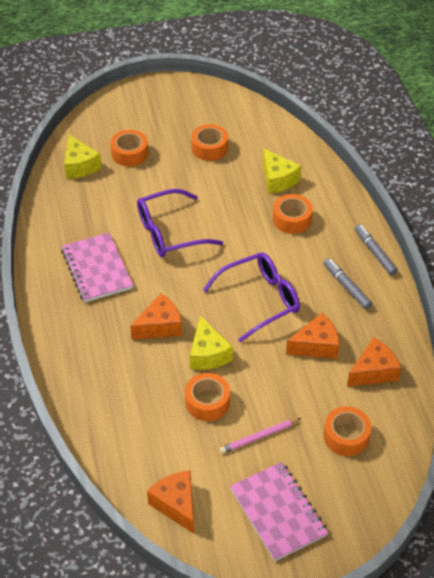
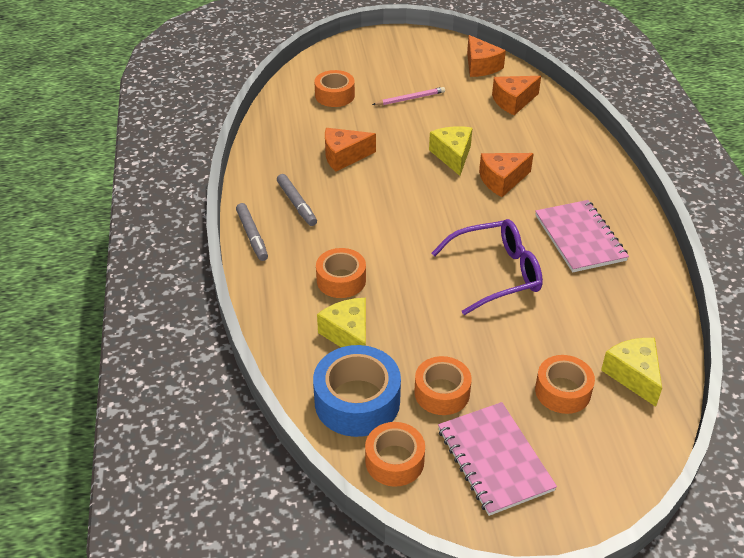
camera: 175 degrees left, 5 degrees down
orange tape [185,373,230,421] -> orange tape moved to [365,422,425,487]
purple glasses [203,252,300,342] -> none
pink notebook [230,462,328,561] -> pink notebook moved to [438,402,557,516]
orange cheese [347,337,401,386] -> orange cheese moved to [492,76,541,115]
none -> blue tape [313,345,401,437]

